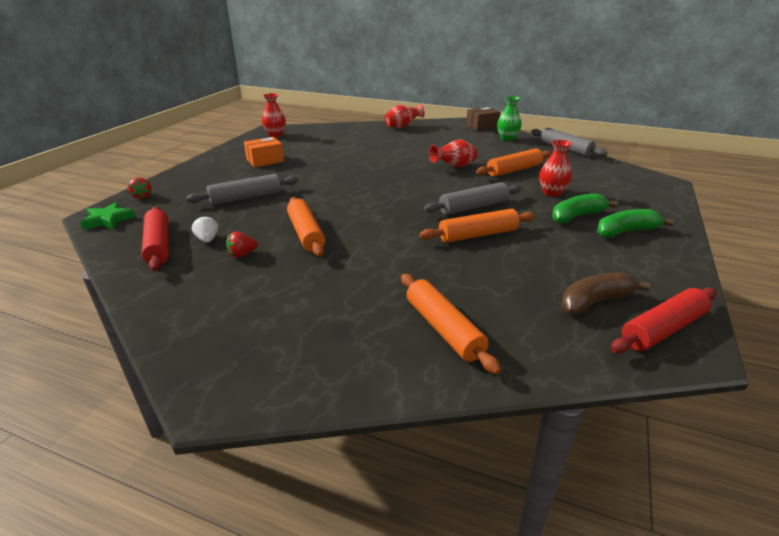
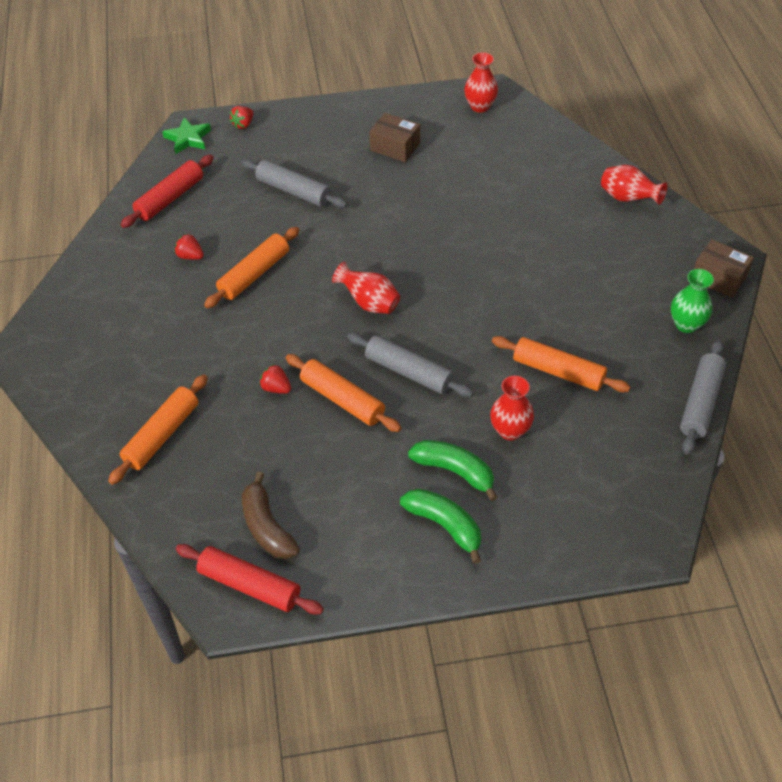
camera: 60 degrees right, 20 degrees up
white strawberry [192,216,218,243] -> none
orange box [244,137,284,167] -> brown box [369,113,420,162]
red vase [429,139,477,168] -> red vase moved to [332,261,400,314]
brown banana [561,272,650,315] -> brown banana turned 150 degrees counterclockwise [242,472,300,559]
none -> red strawberry [259,364,291,394]

